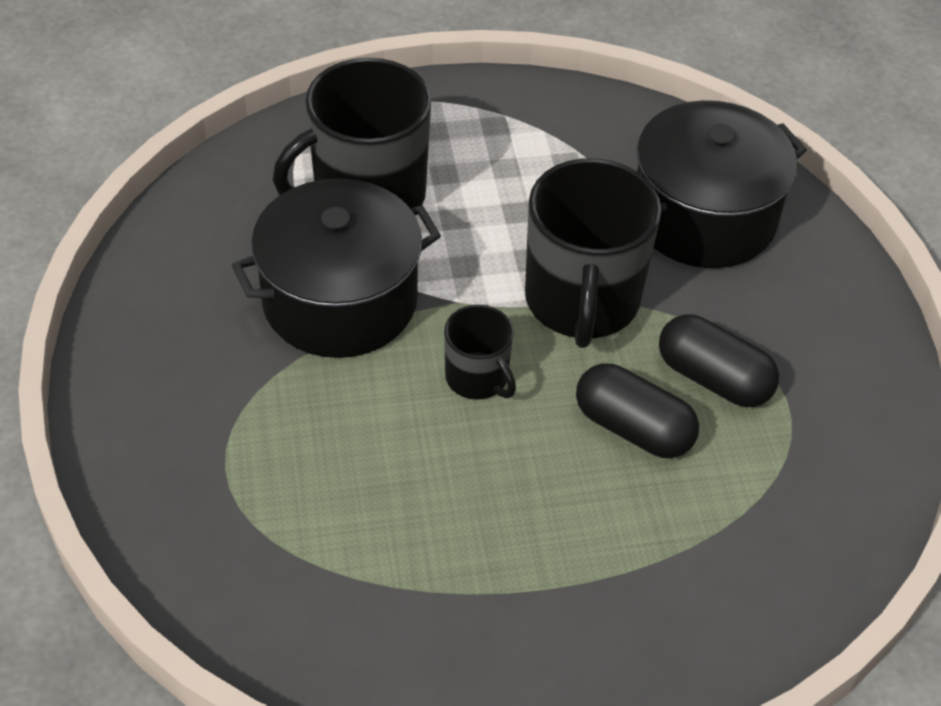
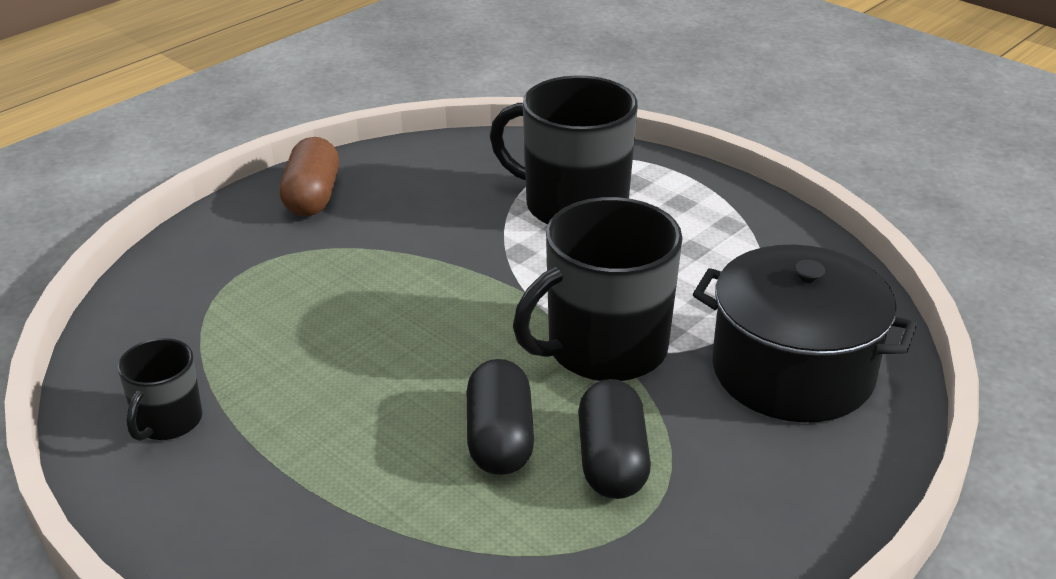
camera: 55 degrees right, 15 degrees down
black pot [232,178,441,358] -> none
black mug [444,305,516,400] -> black mug moved to [118,338,202,441]
none -> brown capsule [280,137,339,217]

